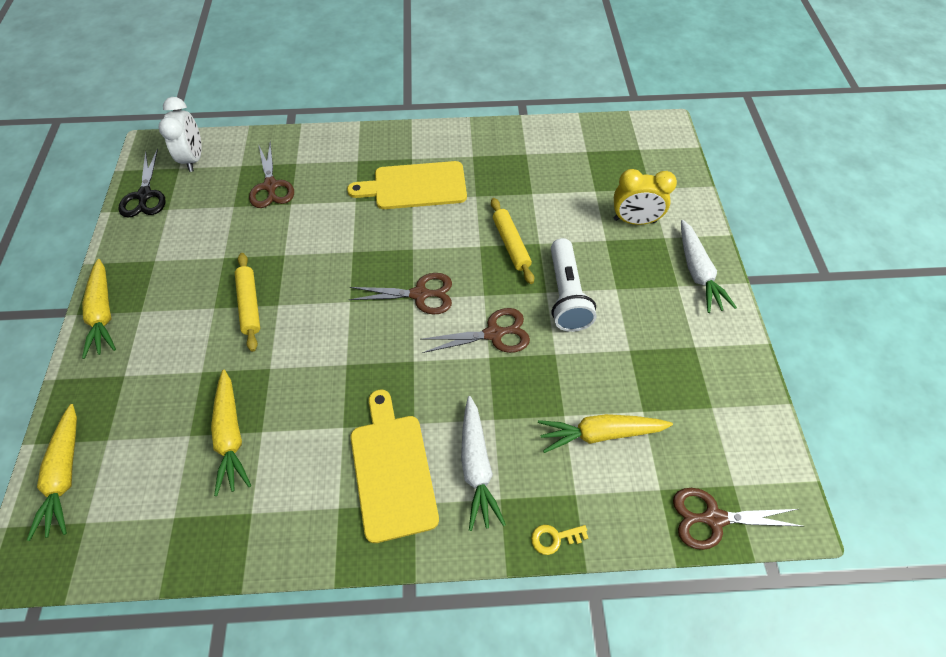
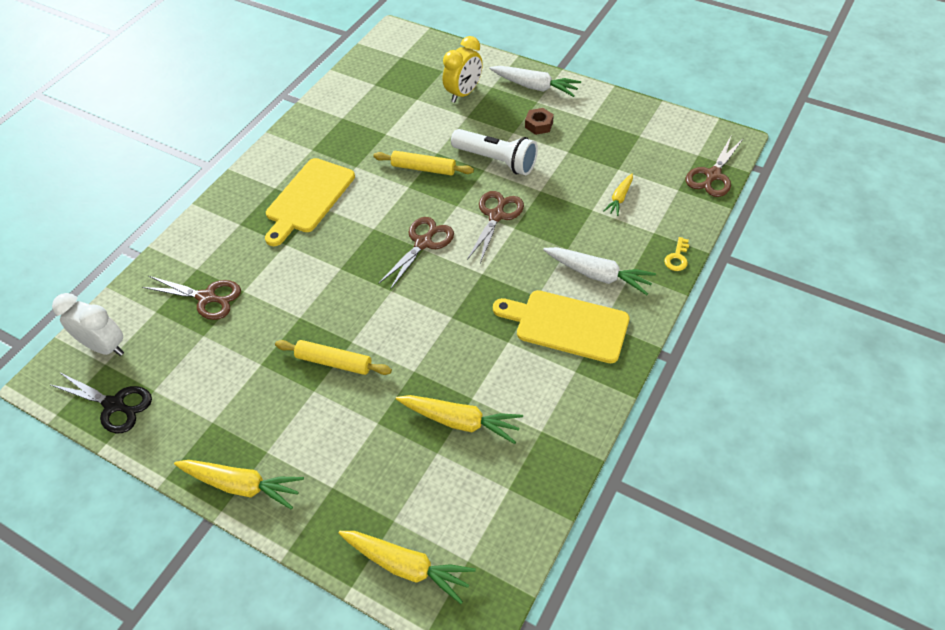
camera: 55 degrees left, 5 degrees down
yellow carrot [538,414,673,453] -> yellow carrot [603,174,633,216], size x0.57
none -> brown nut [525,108,554,135]

